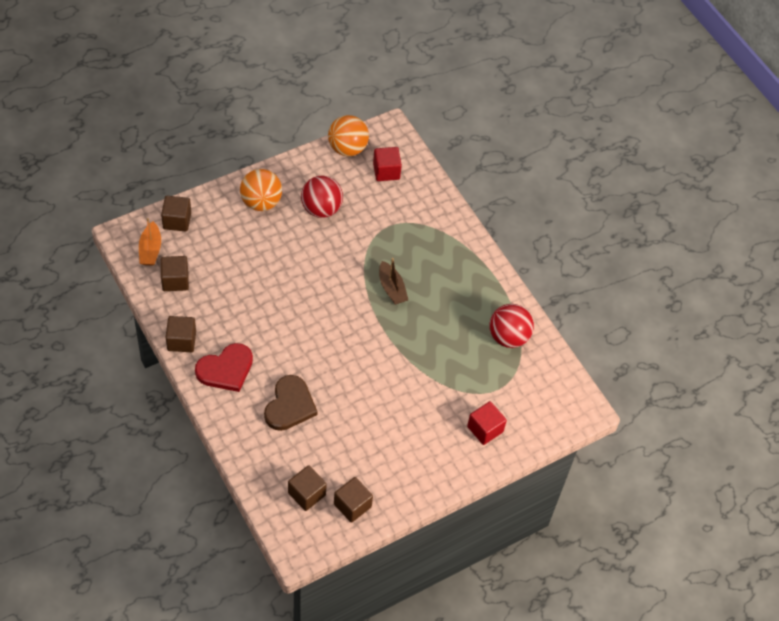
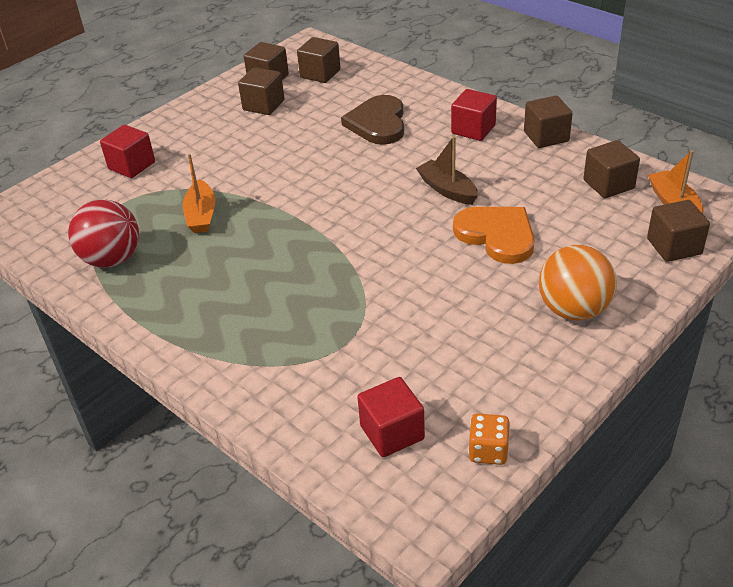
camera: 170 degrees right, 15 degrees down
red heart [195,343,253,392] -> red cube [451,89,497,141]
red ball [301,176,343,218] -> none
orange ball [328,115,369,156] -> orange dice [468,413,510,465]
brown boat [379,258,408,305] -> brown boat moved to [416,136,478,205]
none -> orange boat [183,154,216,233]
none -> brown cube [238,67,285,115]
none -> orange heart [453,207,535,264]

